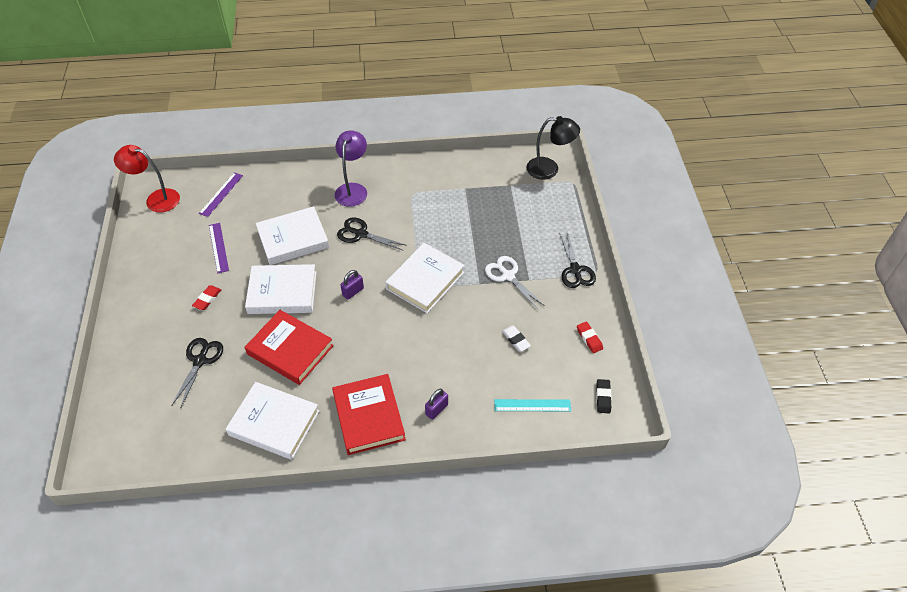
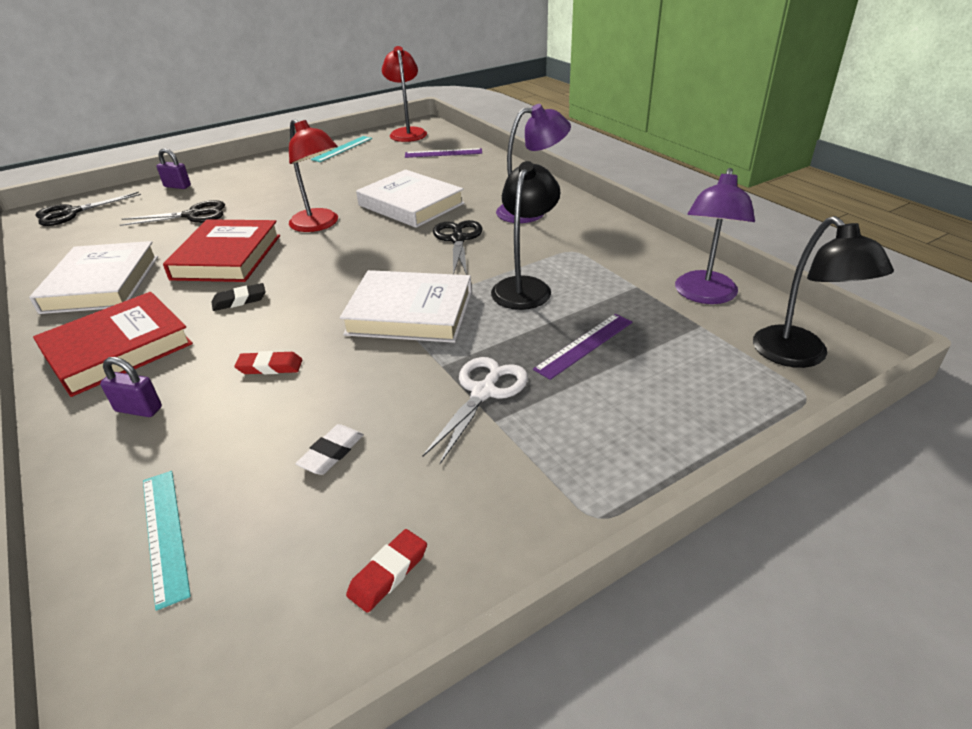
camera: 65 degrees right, 15 degrees down
red eraser [192,286,221,310] -> red eraser moved to [234,351,302,374]
purple ruler [209,223,229,274] -> purple ruler moved to [533,314,632,380]
white book [245,264,316,314] -> red lamp [289,119,338,232]
purple padlock [341,270,364,300] -> purple padlock moved to [157,148,191,189]
black scissors [559,231,596,288] -> black scissors moved to [35,192,141,226]
black eraser [596,379,611,413] -> black eraser moved to [212,283,266,311]
none -> turquoise ruler [311,136,372,162]
none -> black lamp [491,161,560,310]
none -> purple lamp [675,168,755,304]

